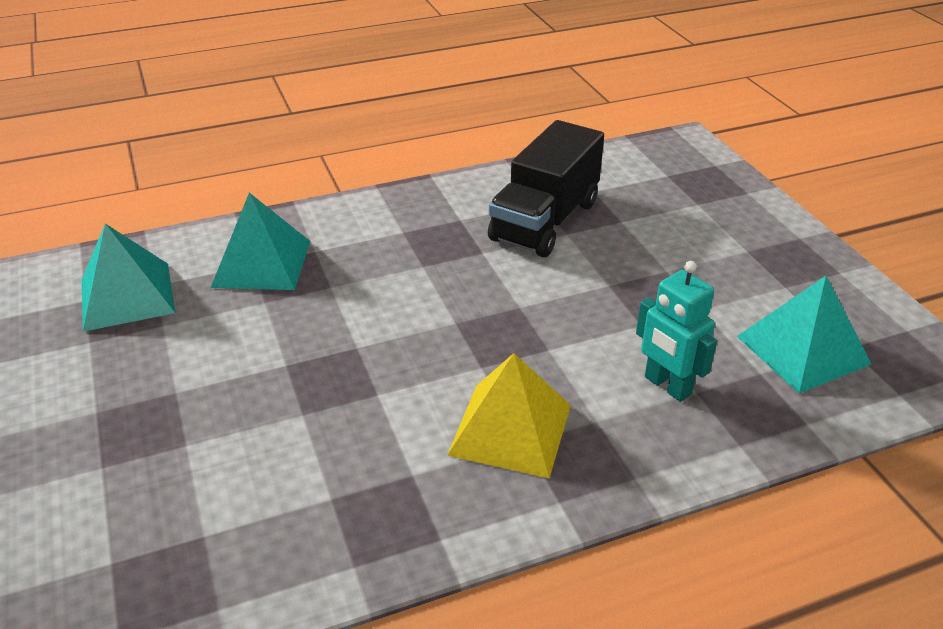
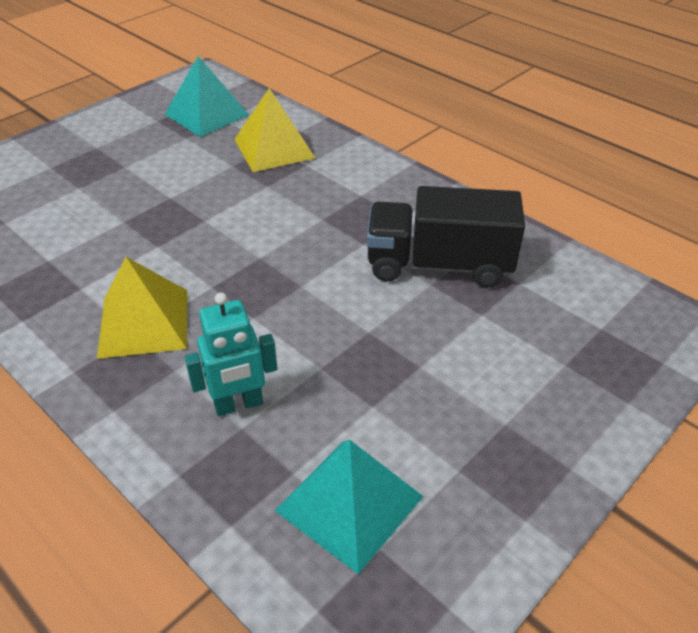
camera: 65 degrees right, 5 degrees up
turquoise pyramid [211,193,310,290] -> yellow pyramid [234,88,315,172]
turquoise robot [636,261,717,402] -> turquoise robot turned 135 degrees counterclockwise [185,293,277,416]

